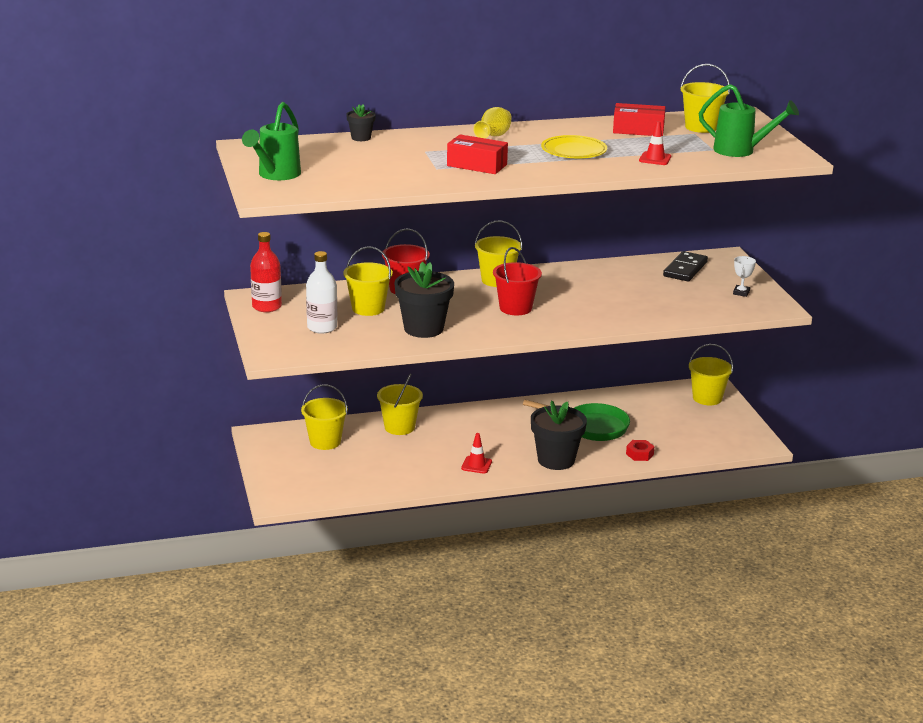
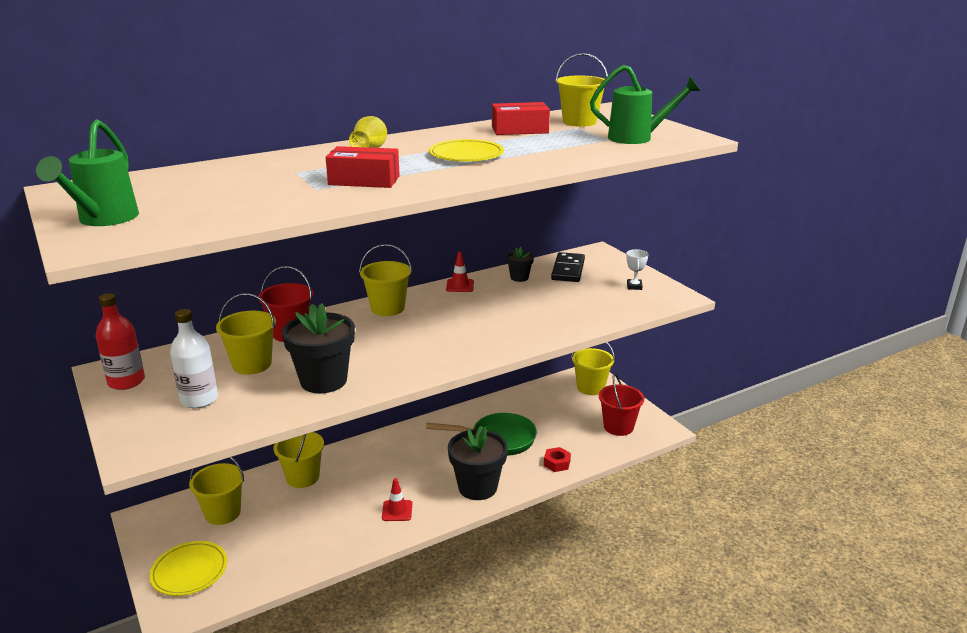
camera: 15 degrees left, 0 degrees up
black flower pot [346,104,376,141] -> black flower pot moved to [506,247,534,282]
red bucket [493,247,542,315] -> red bucket moved to [599,374,644,436]
red traffic cone [639,121,671,165] -> red traffic cone moved to [446,252,474,292]
none -> yellow plate [149,541,227,596]

